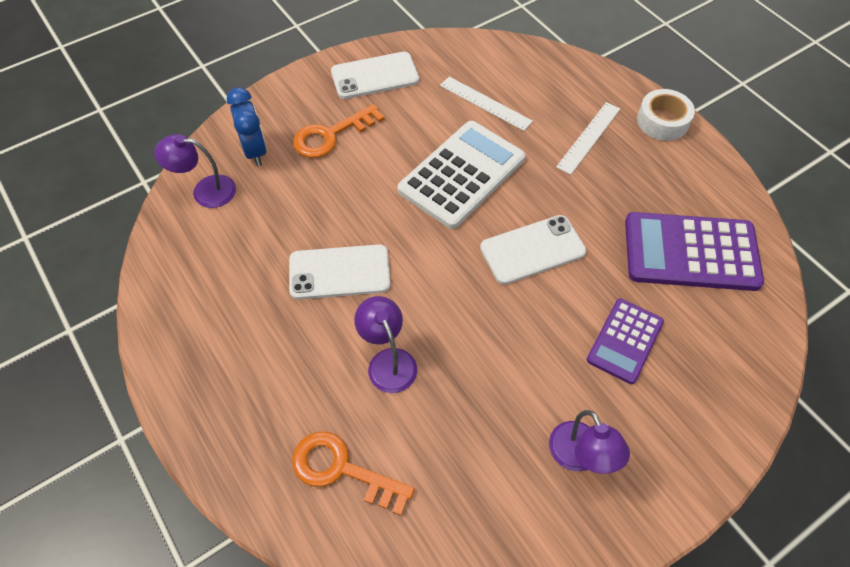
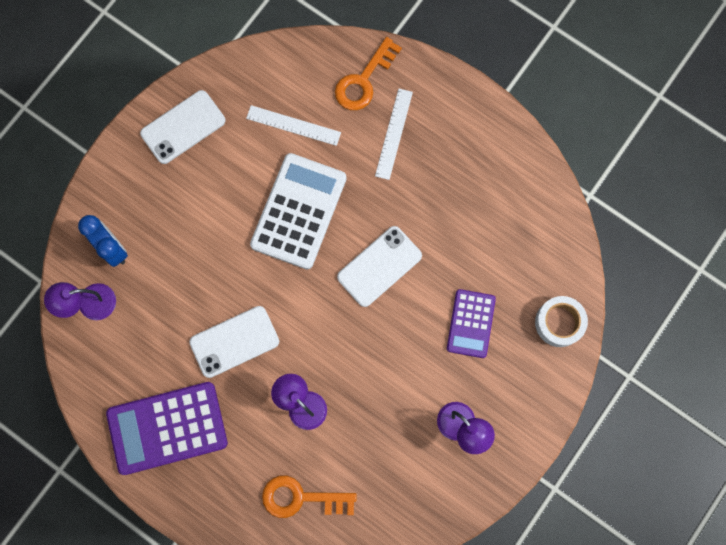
camera: 20 degrees left, 20 degrees up
orange key [293,104,385,158] -> orange key moved to [335,37,402,110]
purple calculator [625,212,764,291] -> purple calculator moved to [106,382,228,475]
white tape [637,89,695,141] -> white tape moved to [535,296,588,347]

